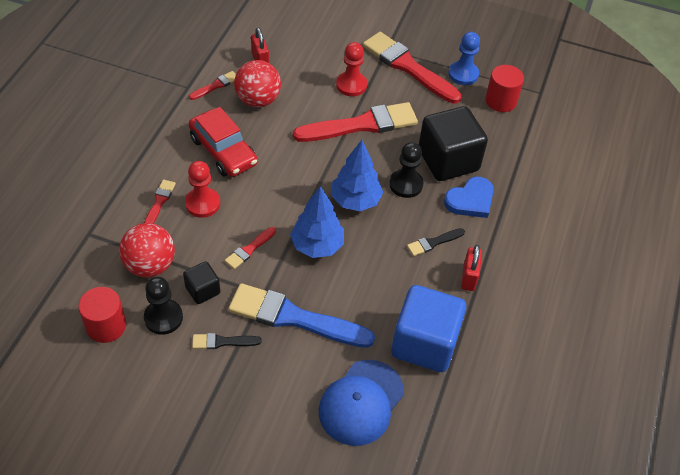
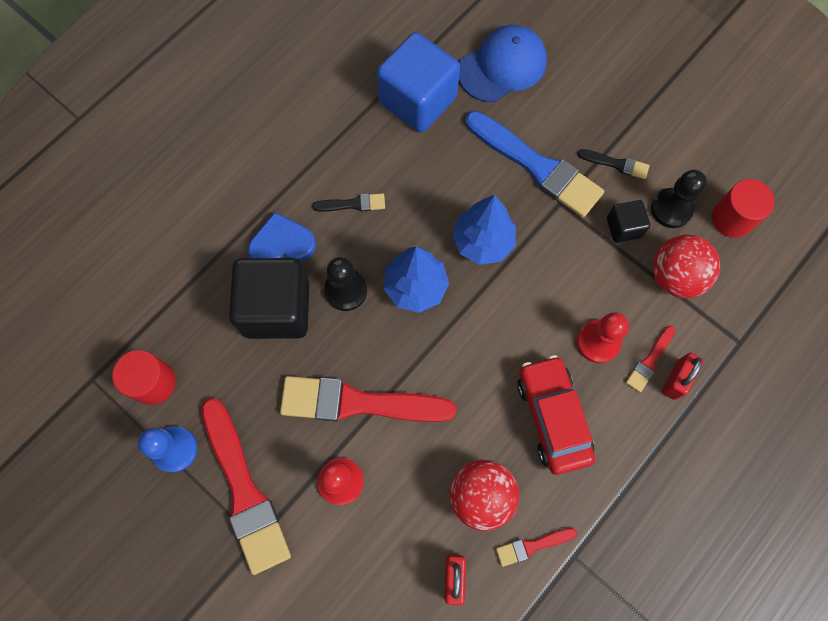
camera: 155 degrees left, 20 degrees up
red brush [225,227,276,269] -> none
red padlock [461,245,482,291] -> red padlock moved to [662,353,704,400]

